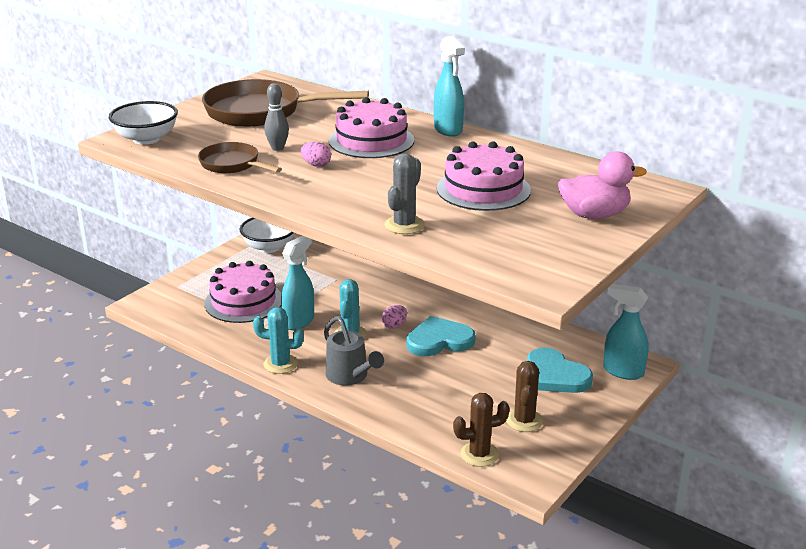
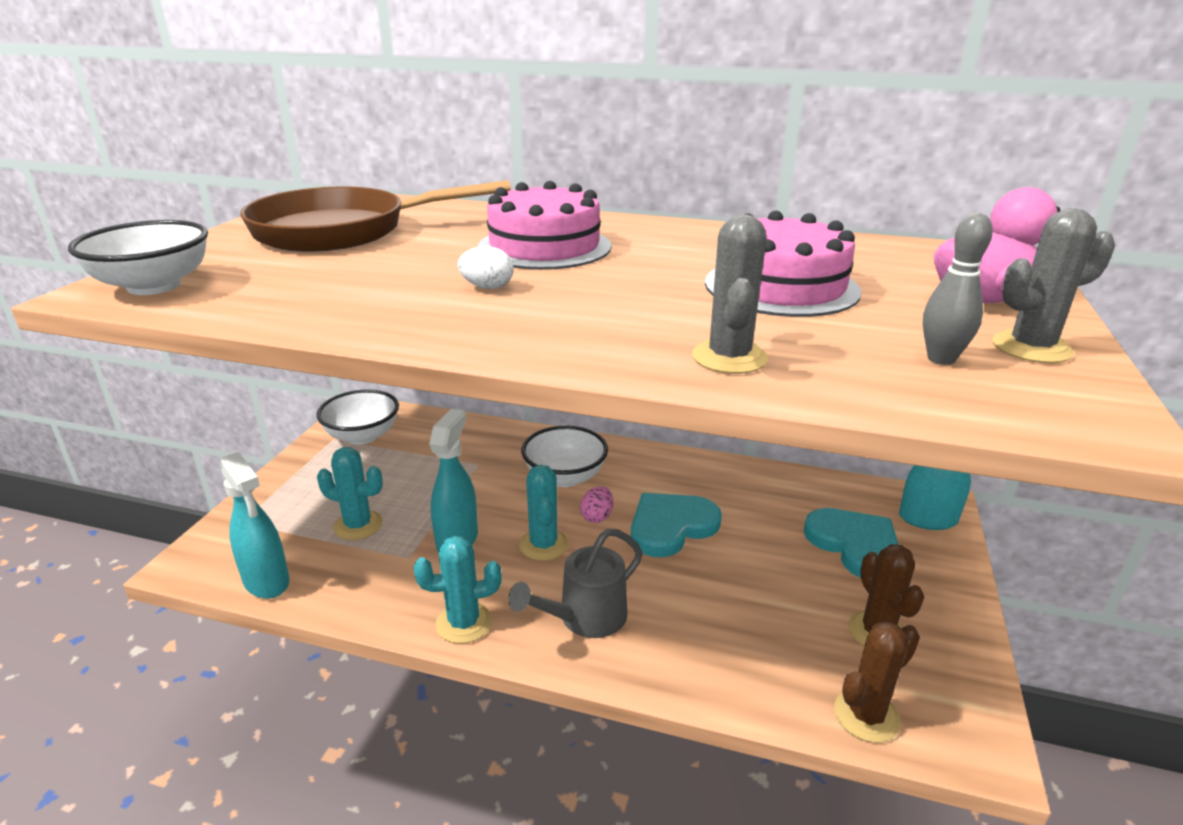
camera: 20 degrees left, 0 degrees up
brown pan [198,142,282,173] -> none
pink cake [204,261,282,323] -> turquoise cactus [317,447,383,540]
grey bowling pin [264,83,289,151] -> grey bowling pin moved to [923,213,993,365]
pink egg [301,142,331,167] -> white egg [458,246,514,289]
grey watering can [324,316,384,386] -> grey watering can turned 105 degrees clockwise [508,528,643,638]
turquoise spray bottle [434,36,465,137] -> turquoise spray bottle moved to [220,452,290,599]
turquoise heart [527,347,593,393] -> turquoise heart turned 150 degrees counterclockwise [804,508,899,578]
none -> white bowl [521,426,608,487]
none -> grey cactus [993,208,1115,363]

